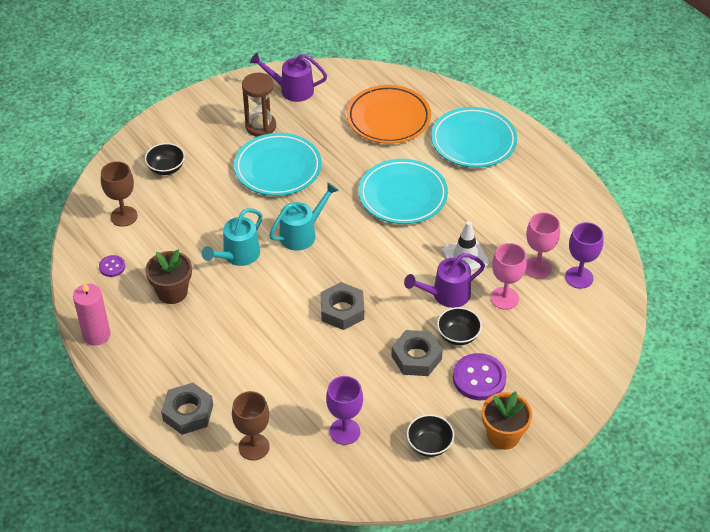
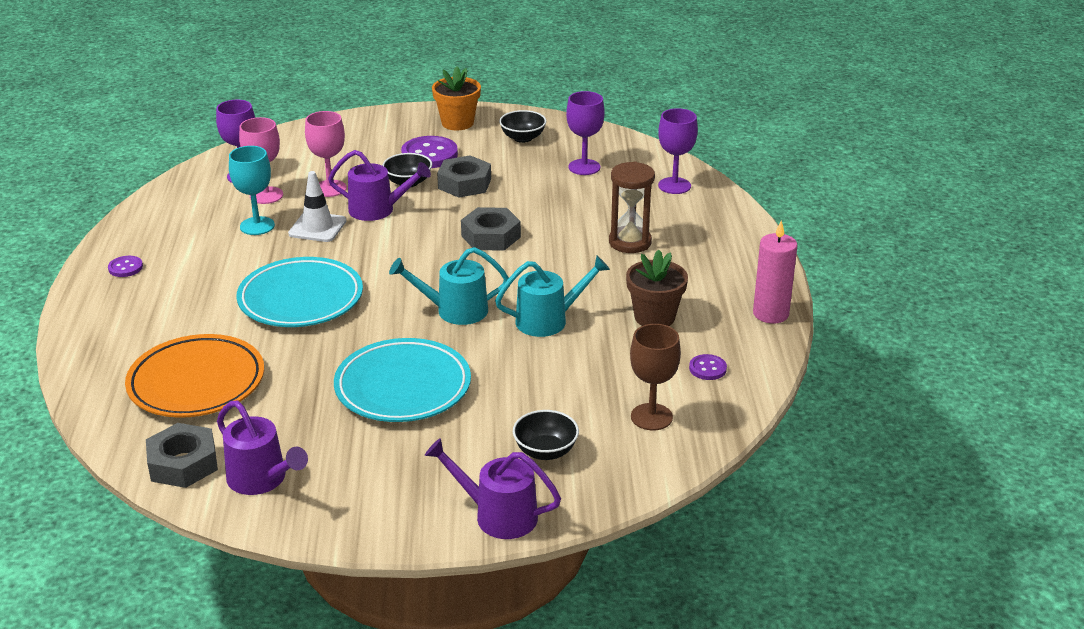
camera: 145 degrees left, 15 degrees down
grey nut [161,383,213,435] -> grey nut moved to [146,423,218,488]
brown goblet [232,391,270,460] -> purple goblet [658,108,698,194]
brown hourglass [242,73,276,137] -> brown hourglass moved to [609,162,655,253]
turquoise plate [431,107,517,168] -> none
none -> purple button [108,256,143,277]
none -> turquoise goblet [229,146,275,235]
none -> purple watering can [425,438,561,539]

